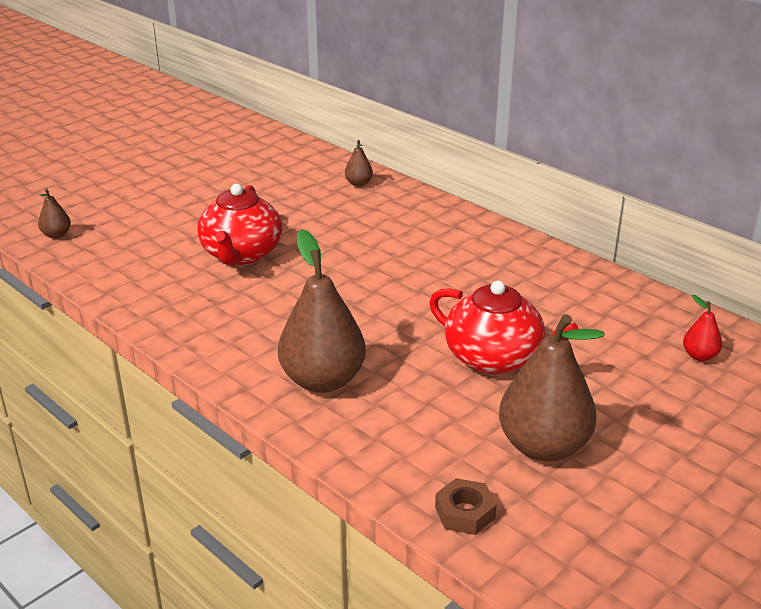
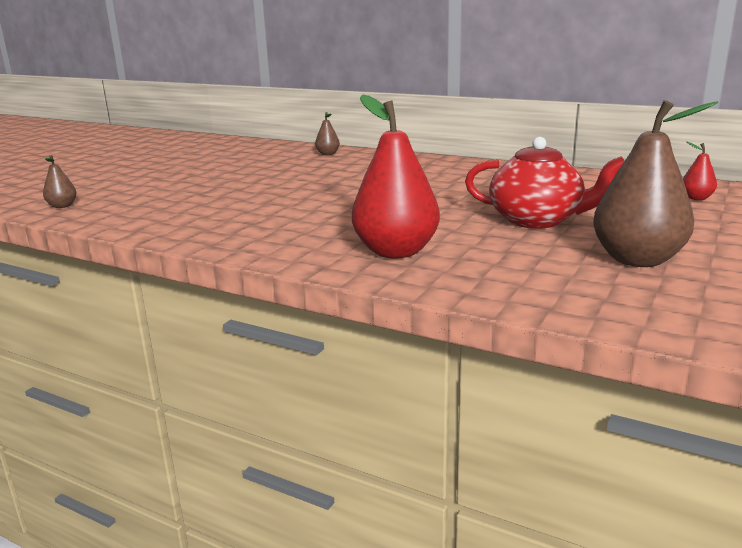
camera: 15 degrees left, 10 degrees down
red teapot [197,184,283,265] -> none
brown pear [278,229,366,393] -> red pear [352,94,440,258]
brown nut [435,478,497,535] -> none

